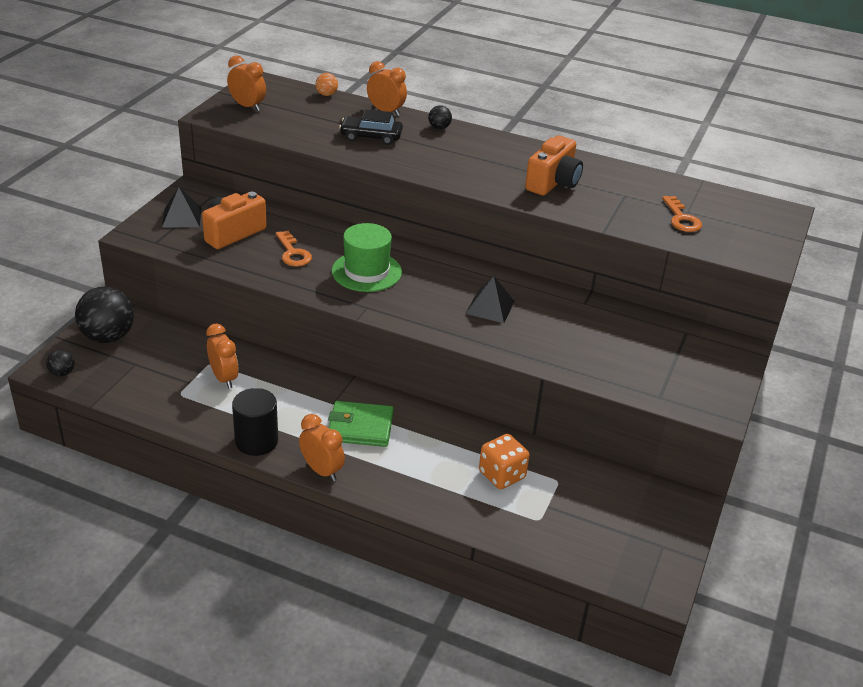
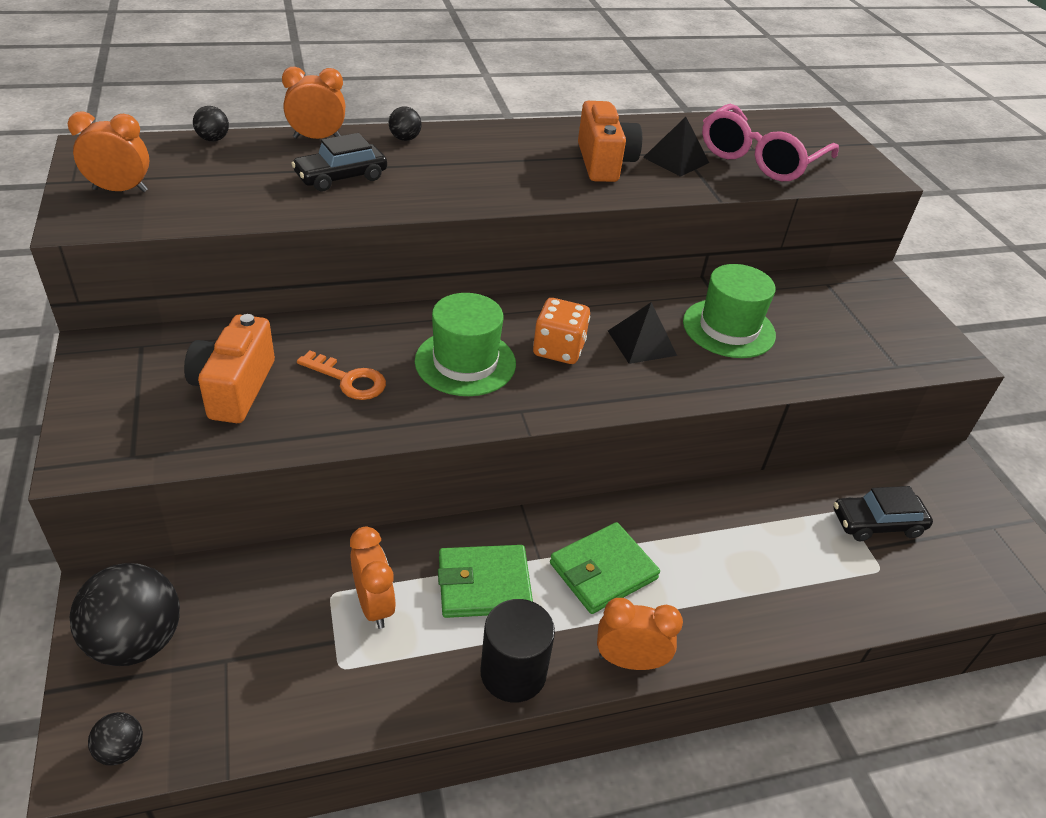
camera: 40 degrees left, 5 degrees up
black pyramid [162,187,202,228] -> black pyramid moved to [643,117,709,177]
orange clock [206,324,238,389] -> orange clock turned 45 degrees clockwise [350,527,396,629]
orange ball [316,73,338,96] -> black ball [193,106,229,141]
orange dice [479,434,530,489] -> orange dice moved to [533,298,590,364]
orange key [662,196,702,232] -> pink glasses [702,103,839,181]
none -> green wallet [438,545,533,618]
none -> green hat [683,264,776,358]
none -> black car [833,486,933,541]

